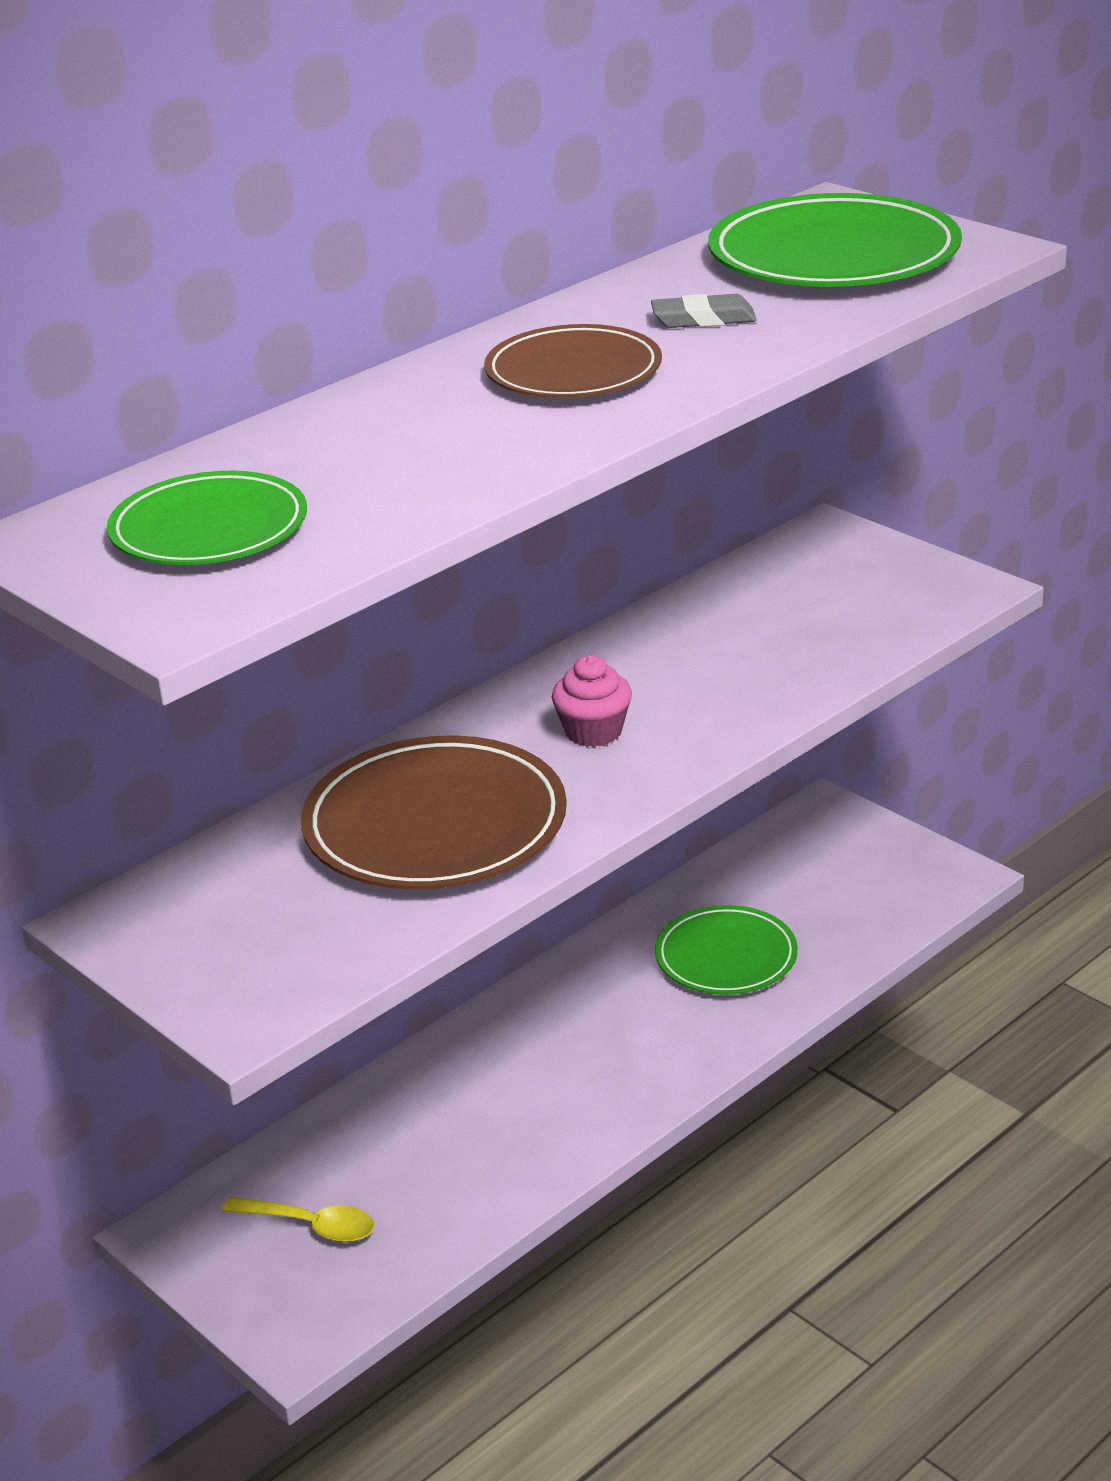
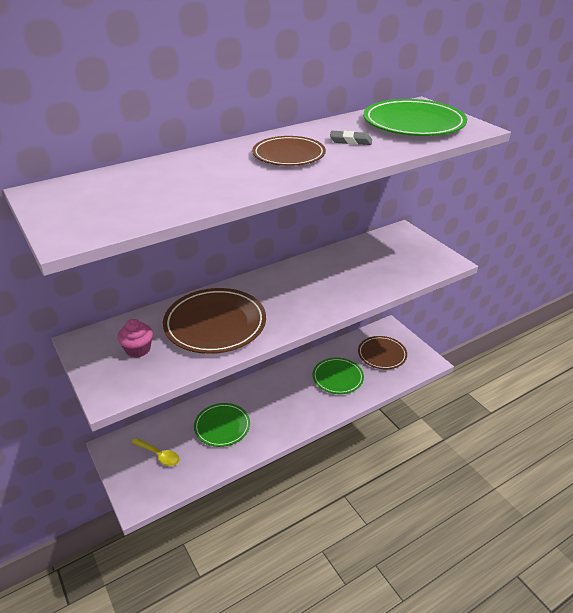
camera: 10 degrees right, 5 degrees up
green plate [107,471,307,565] -> green plate moved to [194,403,250,447]
pink cupcake [552,655,632,747] -> pink cupcake moved to [117,319,153,358]
none -> brown plate [358,336,407,369]

